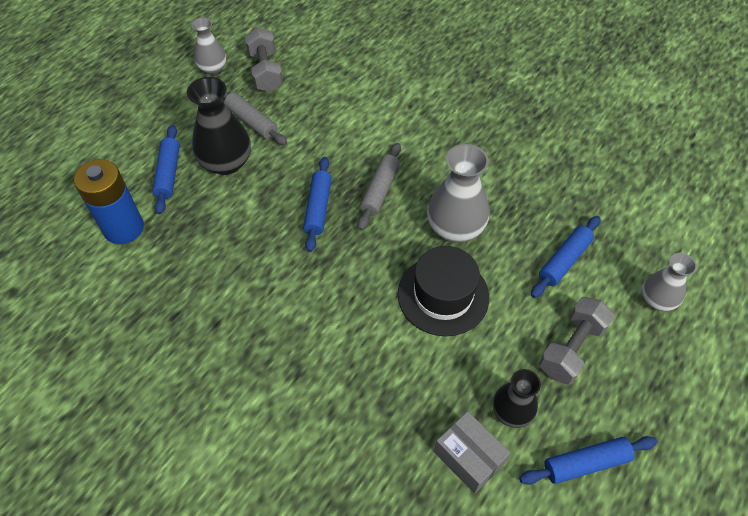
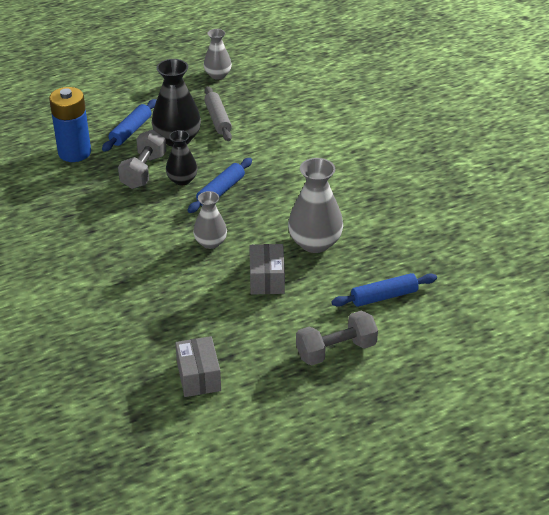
camera: 30 degrees right, 15 degrees down
grey dumbbell [245,27,283,92] -> grey dumbbell moved to [118,130,166,189]
grey rolling pin [358,143,401,230] -> none
black hat [398,246,489,336] -> grey box [249,244,285,295]
black vase [493,369,541,428] -> black vase moved to [166,130,197,185]
blue rolling pin [519,436,657,485] -> none
grey vase [642,253,697,311] -> grey vase moved to [193,191,227,249]

